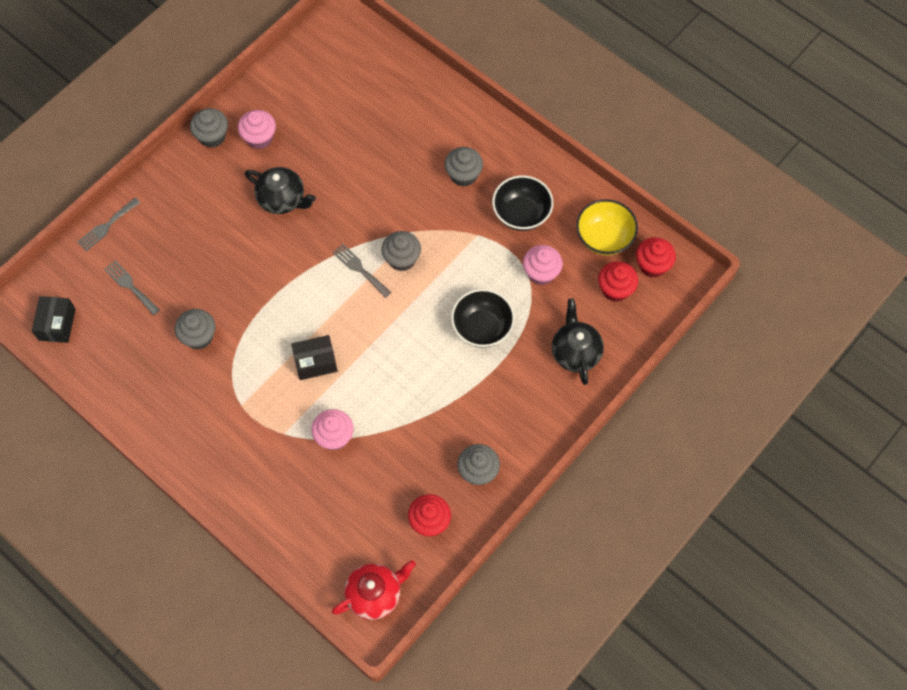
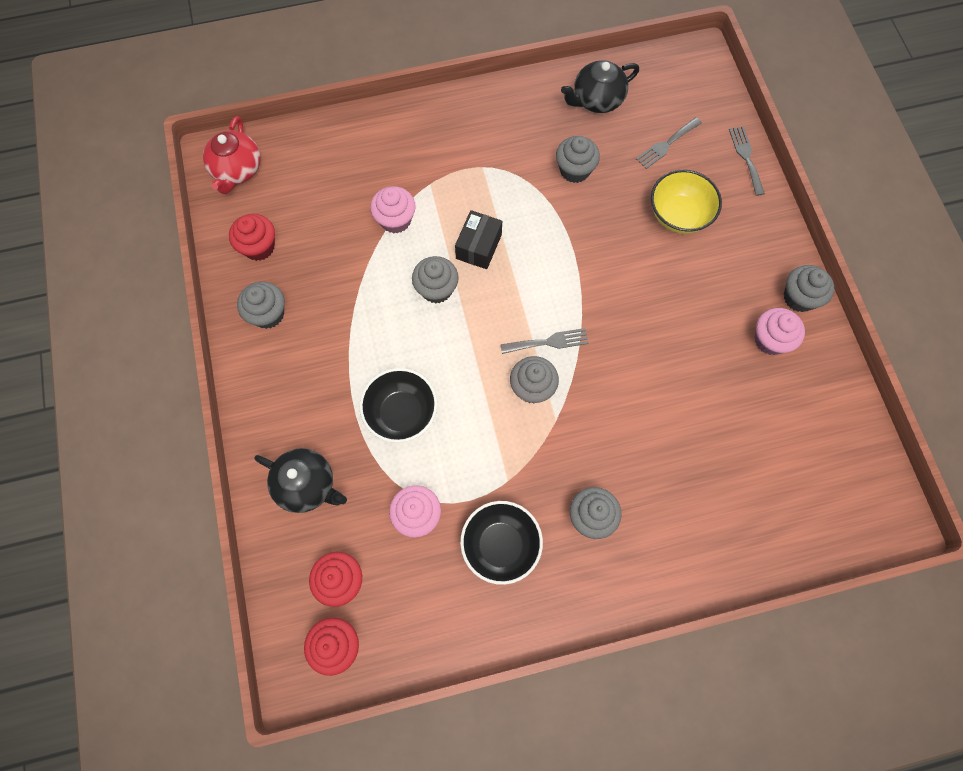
camera: 125 degrees right, 5 degrees up
black box [32,296,76,343] -> none
grey fork [104,260,160,315] -> grey fork turned 150 degrees clockwise [636,117,702,169]
black teapot [245,167,316,214] -> black teapot moved to [561,61,639,113]
yellow bowl [576,199,638,256] -> yellow bowl moved to [651,170,722,234]
none -> grey cupcake [412,256,459,304]

